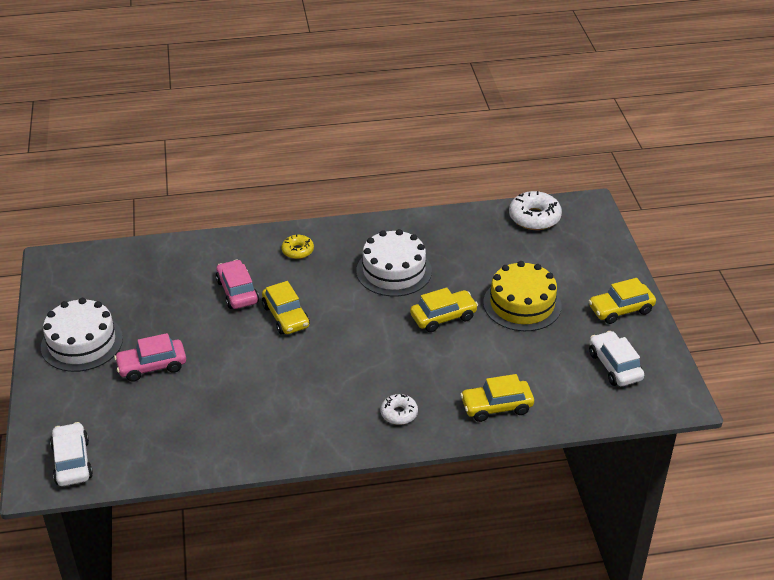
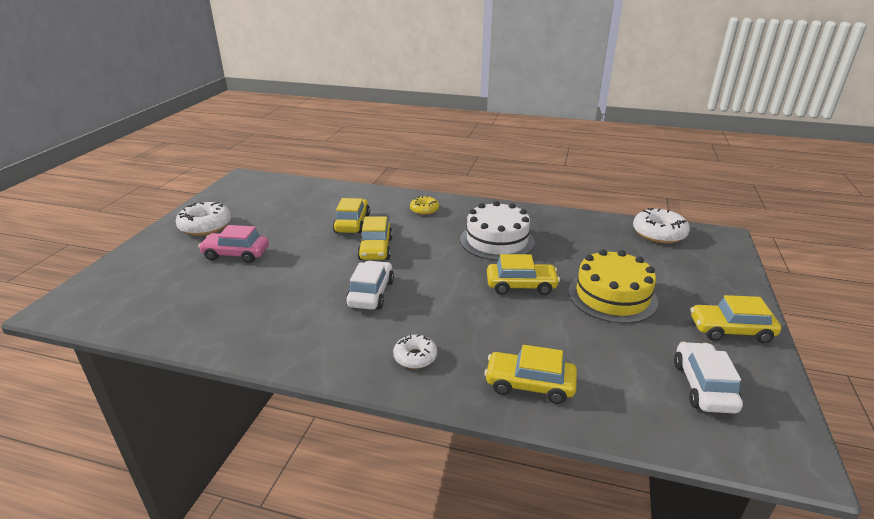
camera: 25 degrees right, 10 degrees down
white cake [41,298,123,372] -> white donut [176,202,231,236]
white car [50,422,93,486] -> white car moved to [346,261,394,310]
pink car [216,259,259,309] -> yellow car [333,198,370,233]

